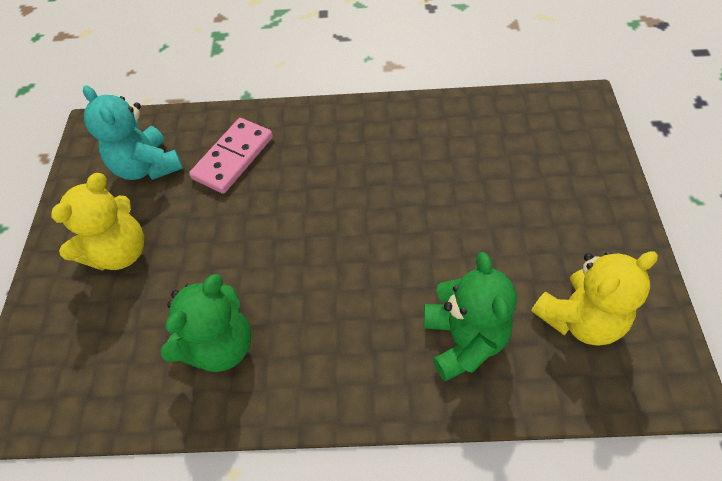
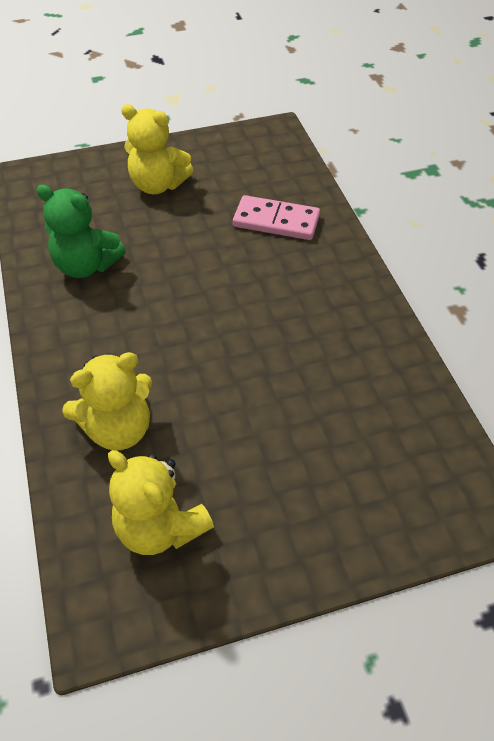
camera: 70 degrees right, 5 degrees down
turquoise teddy bear [83,85,183,180] -> none
green teddy bear [424,252,517,381] -> yellow teddy bear [62,352,152,450]

